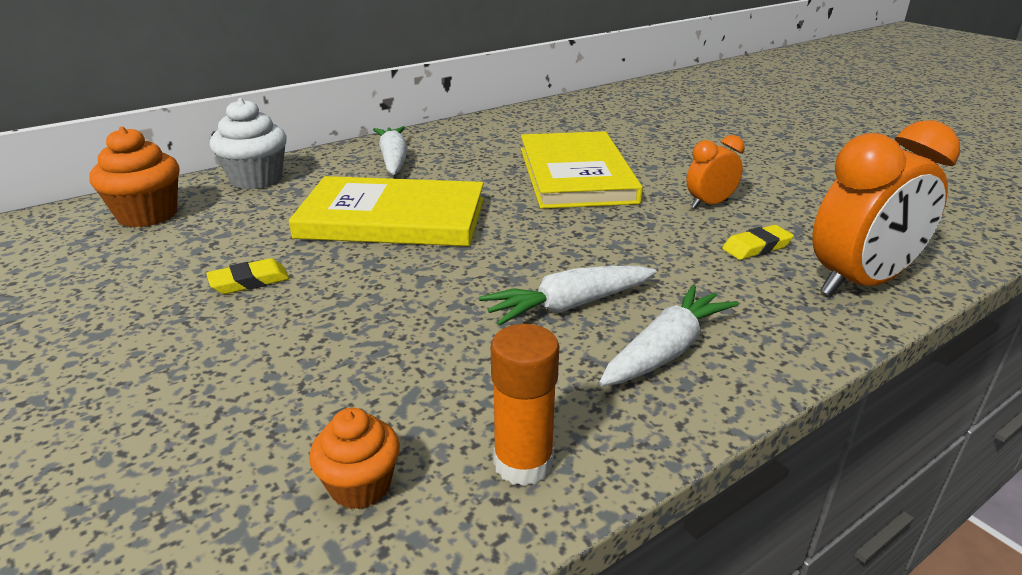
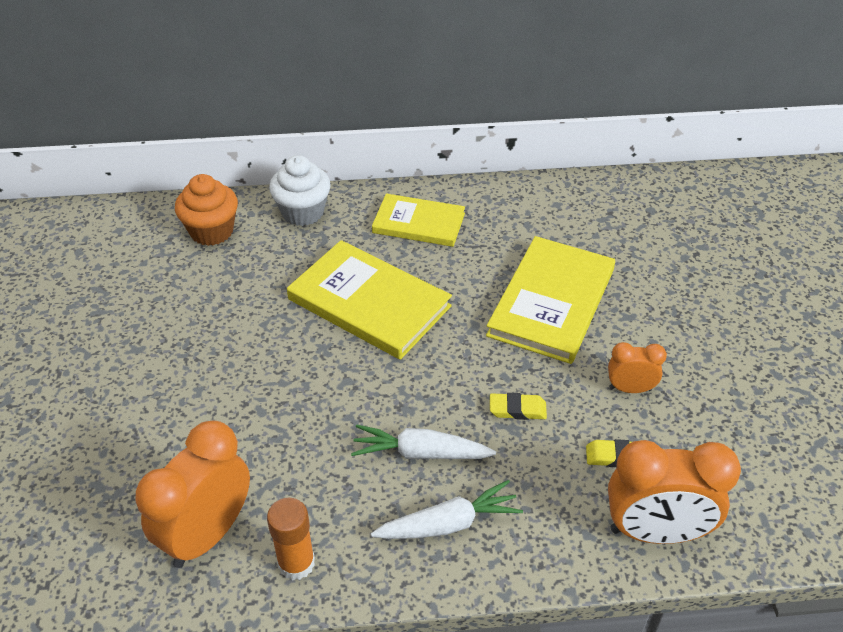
camera: 30 degrees right, 15 degrees up
yellow eraser [206,258,289,294] -> yellow eraser moved to [490,393,547,420]
orange cupcake [309,408,400,509] -> orange clock [136,421,250,568]
white carrot [373,126,408,175] -> yellow book [372,194,465,247]

